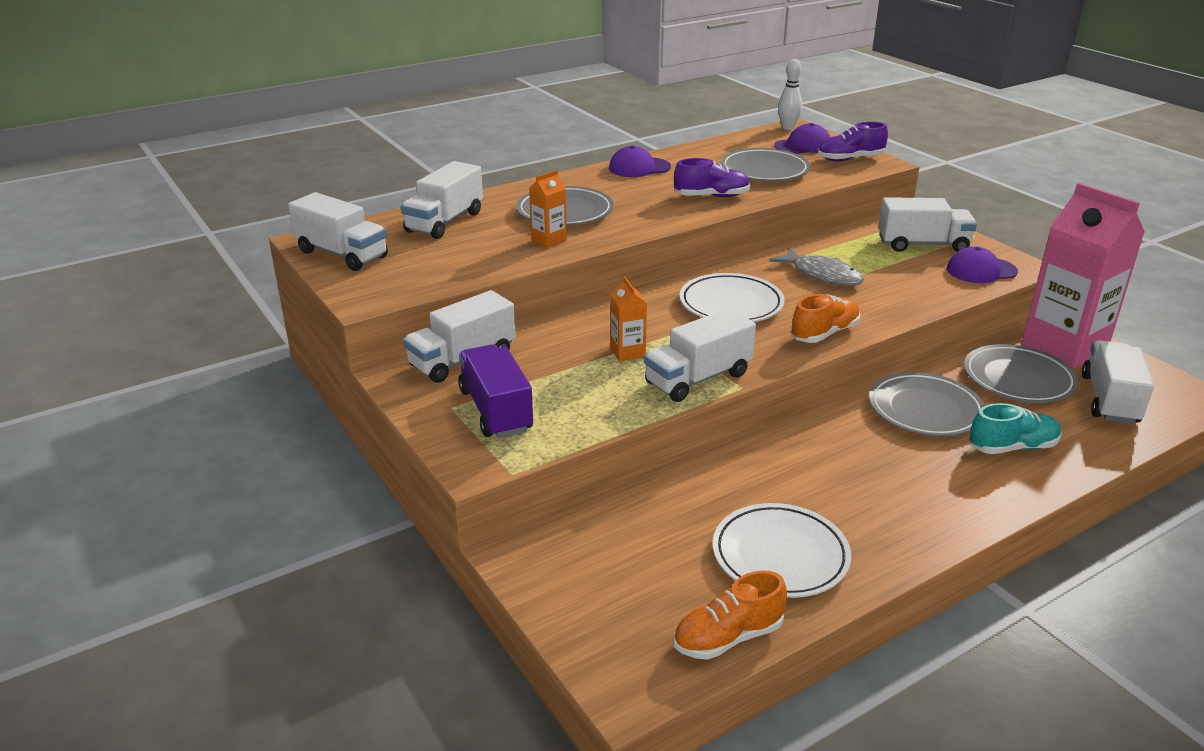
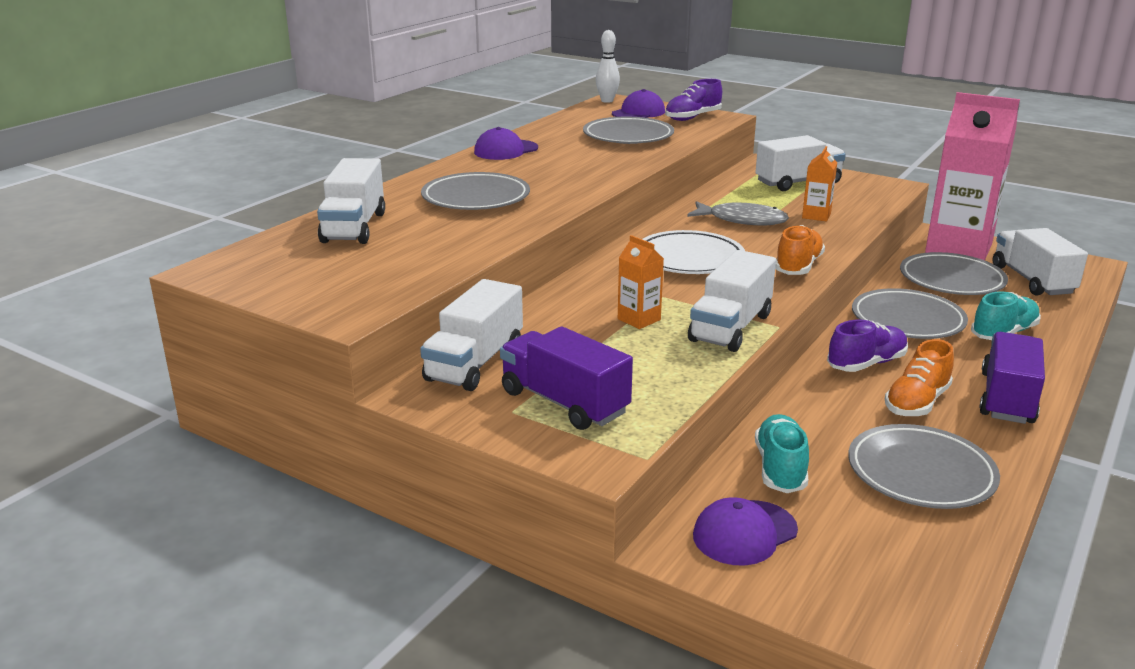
camera: 25 degrees left, 5 degrees down
white truck [288,192,388,271] -> none
orange carton [529,170,567,248] -> orange carton moved to [802,146,837,221]
orange shoe [673,570,787,660] -> orange shoe moved to [885,339,954,416]
purple shoe [674,158,751,197] -> purple shoe moved to [827,320,908,372]
white plate [713,503,851,598] -> grey plate [848,424,1000,509]
purple cap [947,246,1018,283] -> purple cap moved to [693,497,798,566]
none -> turquoise shoe [755,414,809,493]
none -> purple truck [979,332,1045,424]

